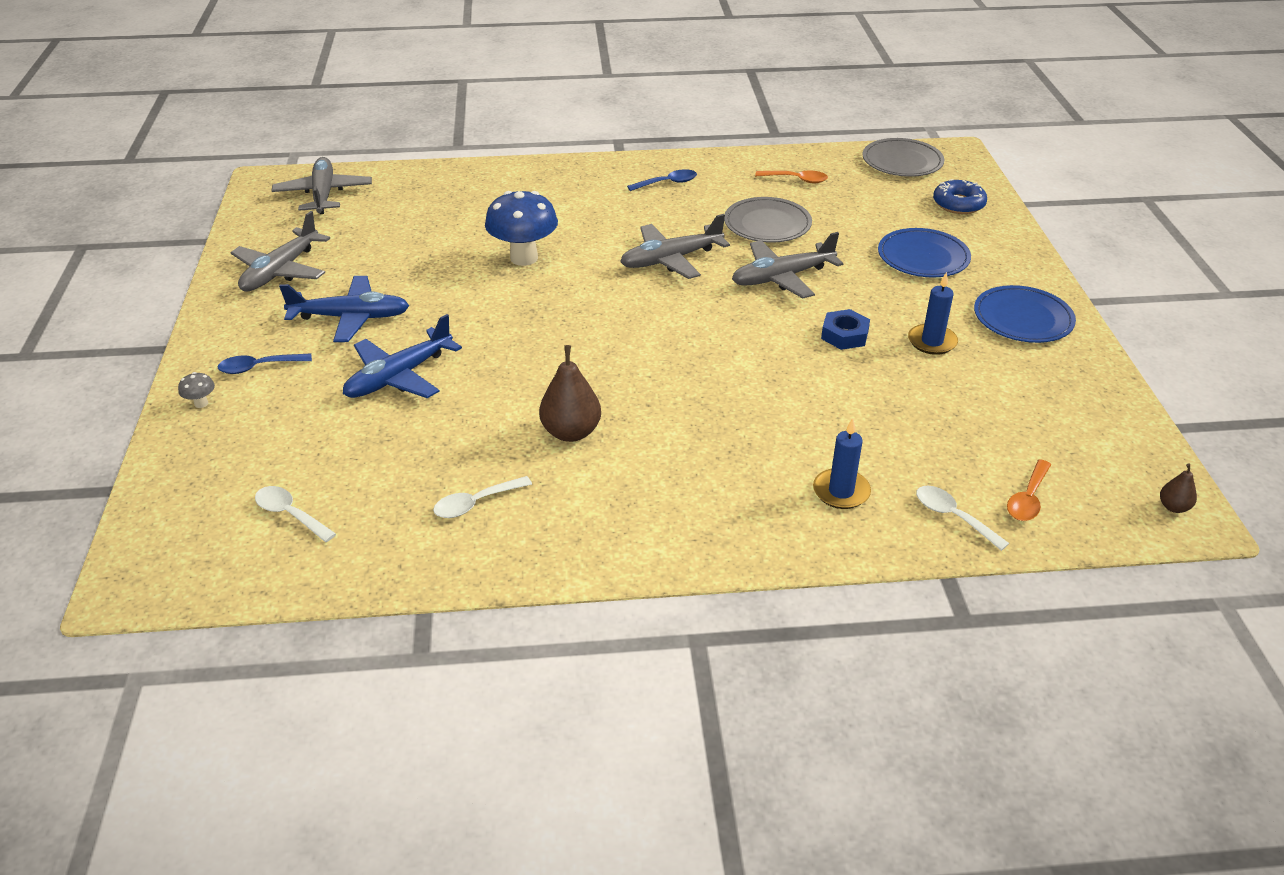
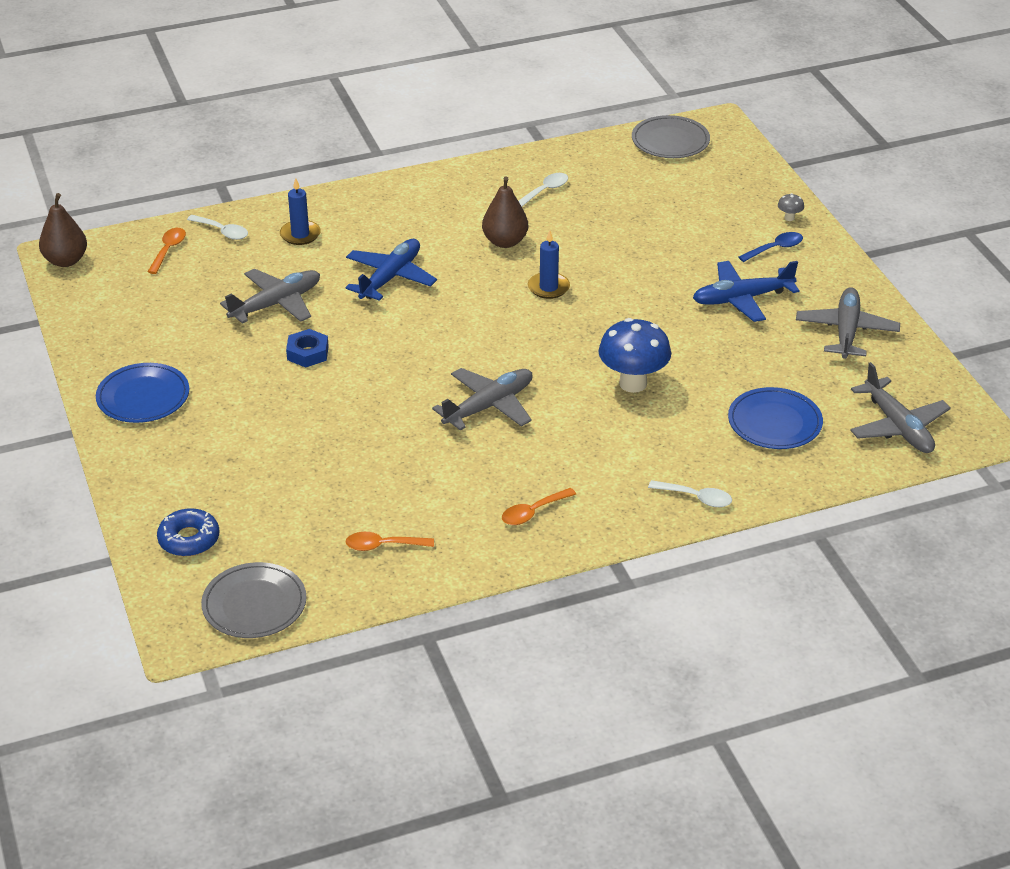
camera: 165 degrees right, 0 degrees up
white spoon [255,486,336,542] -> white spoon moved to [648,480,732,507]
blue plane [343,314,462,398] -> blue plane moved to [345,239,437,301]
blue spoon [627,169,697,191] -> orange spoon [502,488,576,525]
grey plate [724,197,812,242] -> grey plate moved to [632,115,710,158]
grey plane [732,232,843,299] -> grey plane moved to [220,269,320,324]
blue plate [878,228,971,278] -> blue plate moved to [728,387,823,449]
blue candle [908,272,958,355] -> blue candle moved to [528,230,570,299]
brown pear [1160,463,1197,513] -> brown pear [39,193,87,267], size x1.95

